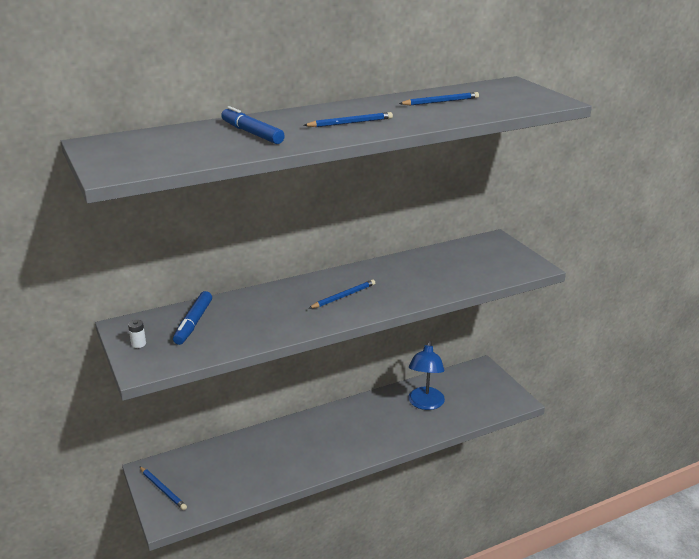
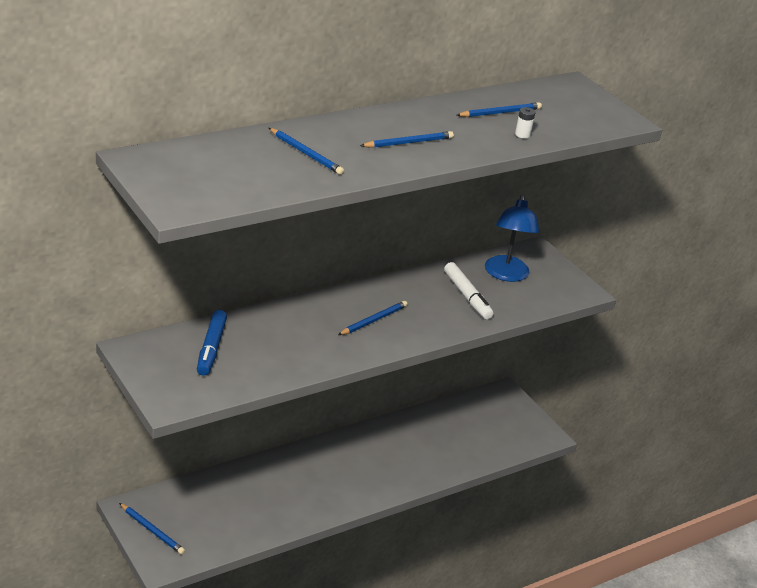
camera: 10 degrees left, 5 degrees up
white battery [128,320,146,348] -> white battery moved to [515,107,535,138]
blue marker [221,106,285,144] -> blue pencil [269,128,344,175]
blue lamp [408,341,445,410] -> blue lamp moved to [485,194,539,282]
none -> white marker [444,262,494,319]

